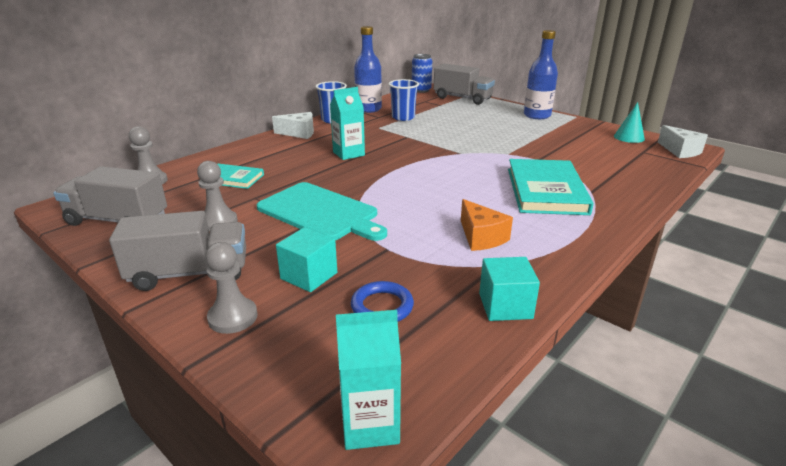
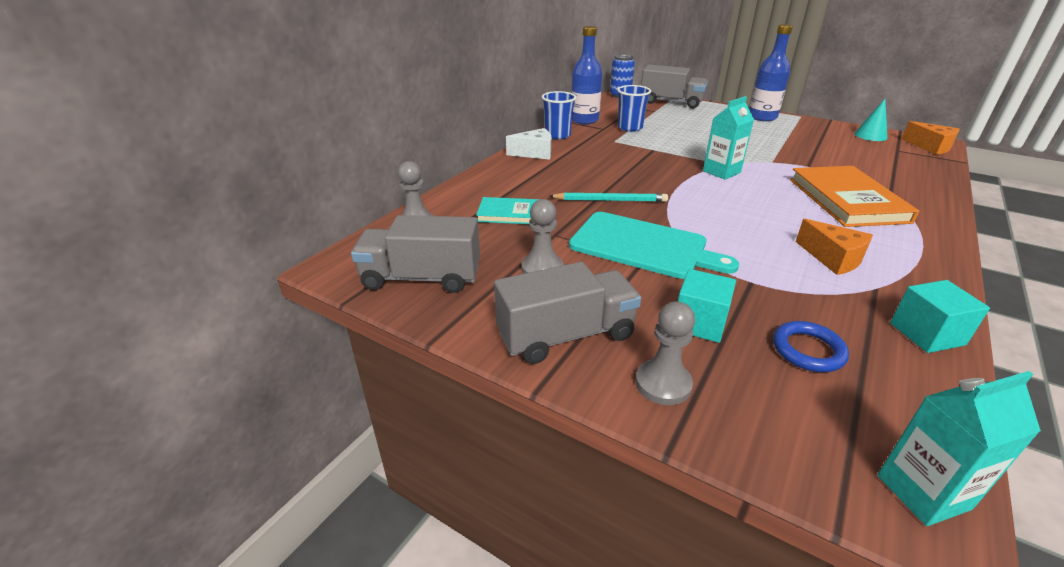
camera: 10 degrees left, 5 degrees up
turquoise carton [330,87,365,160] -> turquoise carton moved to [703,96,754,180]
turquoise book [508,159,594,215] -> orange book [790,166,919,227]
white cheese [658,125,708,158] -> orange cheese [902,121,960,155]
none -> turquoise pencil [549,193,668,202]

